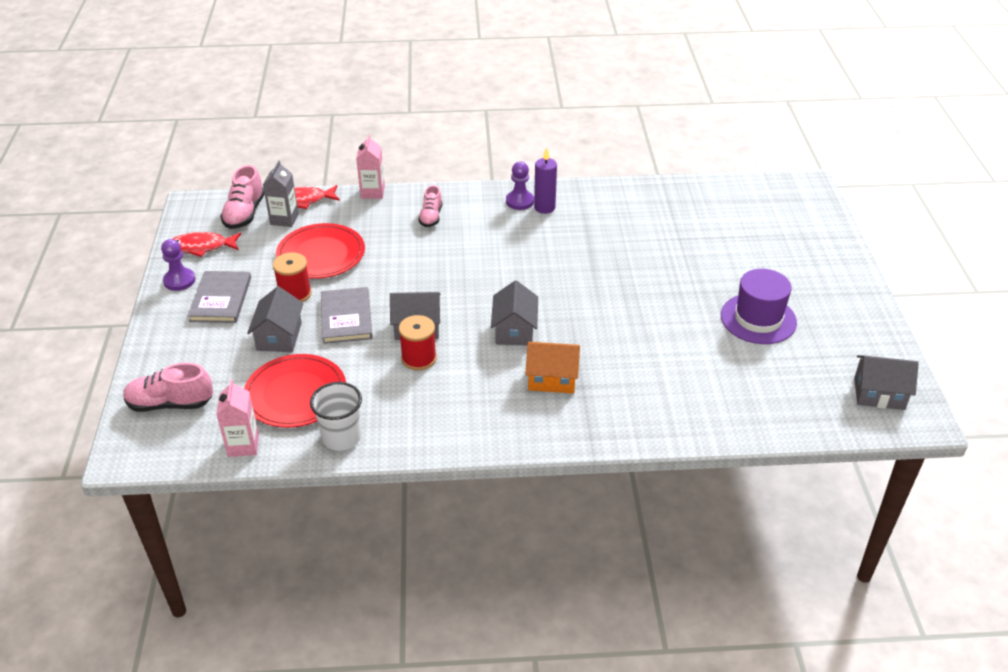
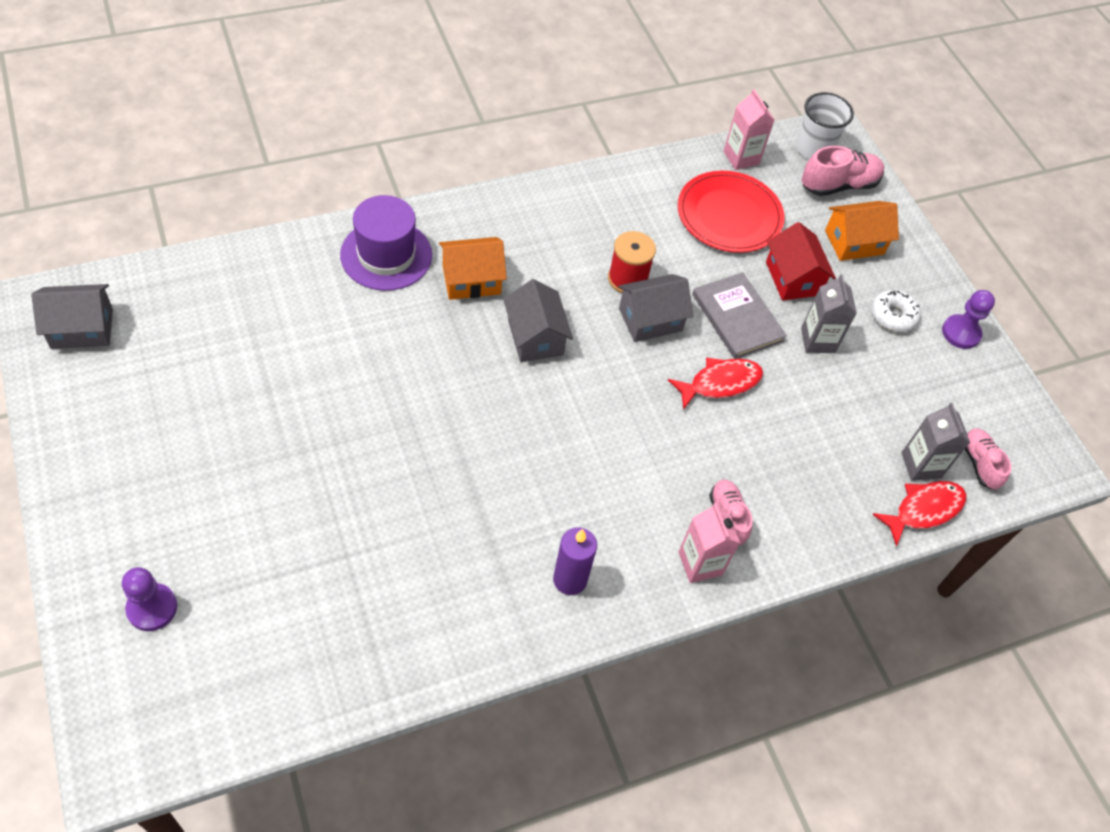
camera: 155 degrees right, 15 degrees up
red fish [173,232,241,257] -> red fish moved to [668,357,763,410]
grey book [188,271,251,323] -> white donut [872,290,921,332]
pink shoe [220,165,264,229] -> pink shoe [965,428,1011,490], size x0.65
grey house [247,286,304,352] -> red house [766,222,836,301]
red spool [273,252,312,302] -> grey carton [801,274,857,353]
red plate [276,223,365,279] -> none
white cup [310,382,362,451] -> white cup moved to [796,92,854,159]
pink carton [356,134,385,199] -> pink carton moved to [679,503,740,583]
purple pawn [506,162,534,210] -> purple pawn moved to [122,567,177,631]
purple hat [721,269,797,344] -> purple hat moved to [340,195,432,291]
none -> orange house [825,201,899,261]

